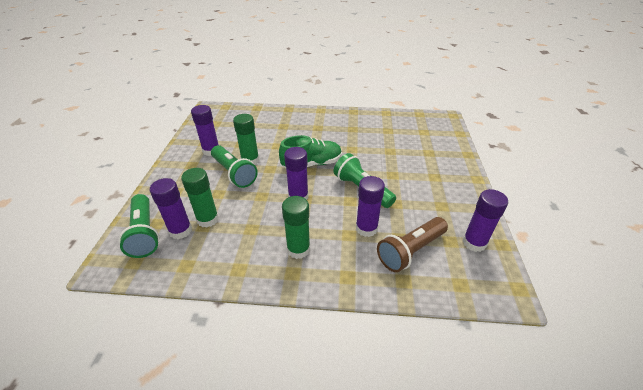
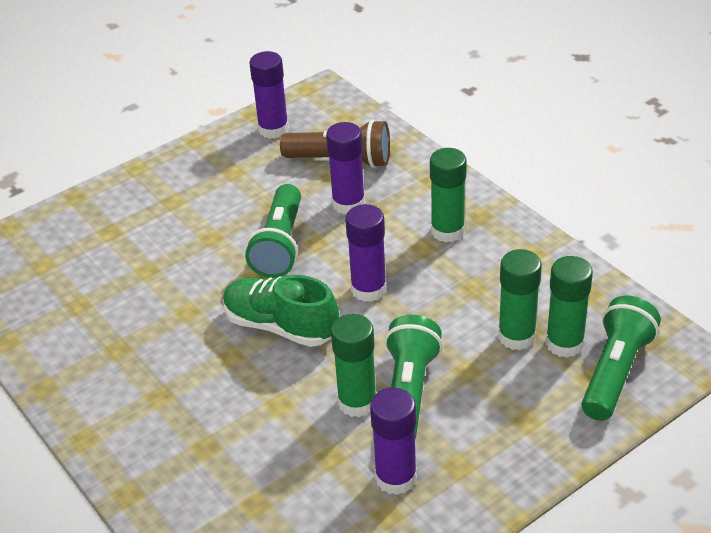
camera: 130 degrees left, 0 degrees up
purple glue stick [150,178,192,239] -> green glue stick [546,256,593,358]

